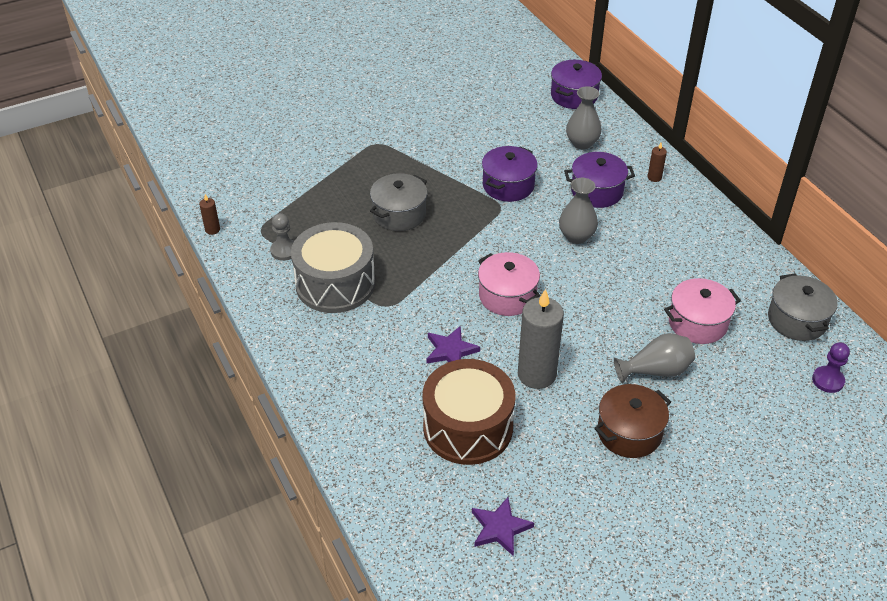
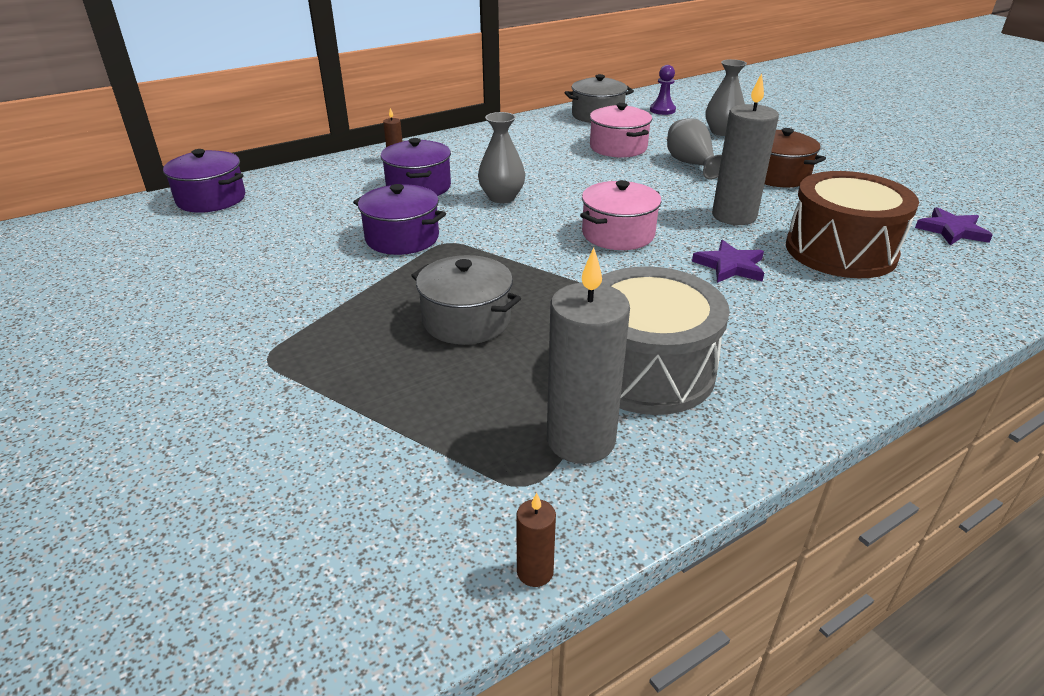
camera: 95 degrees left, 10 degrees down
grey pawn [270,213,294,261] -> grey candle [547,248,630,464]
grey vase [566,86,602,149] -> grey vase moved to [706,59,747,136]

